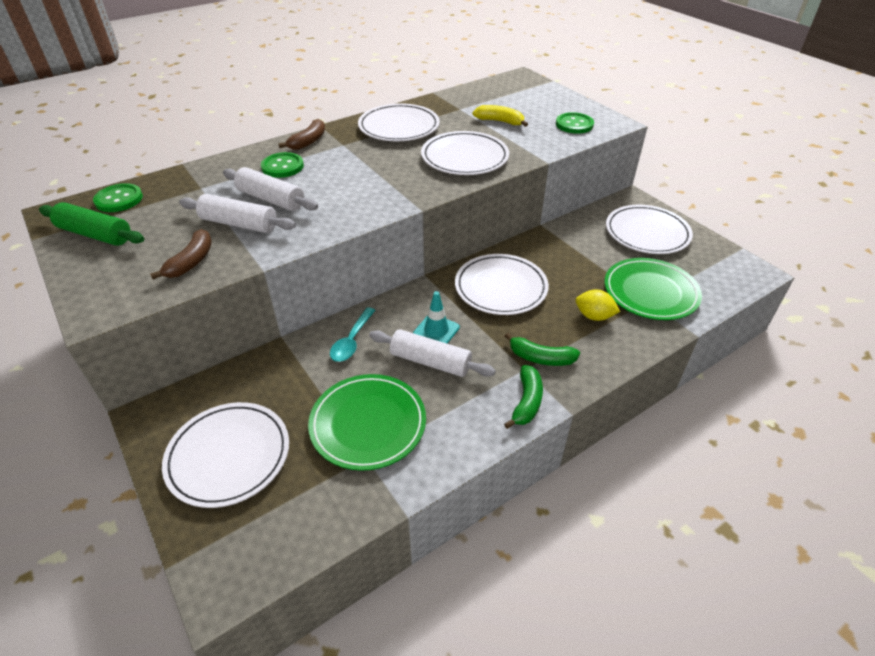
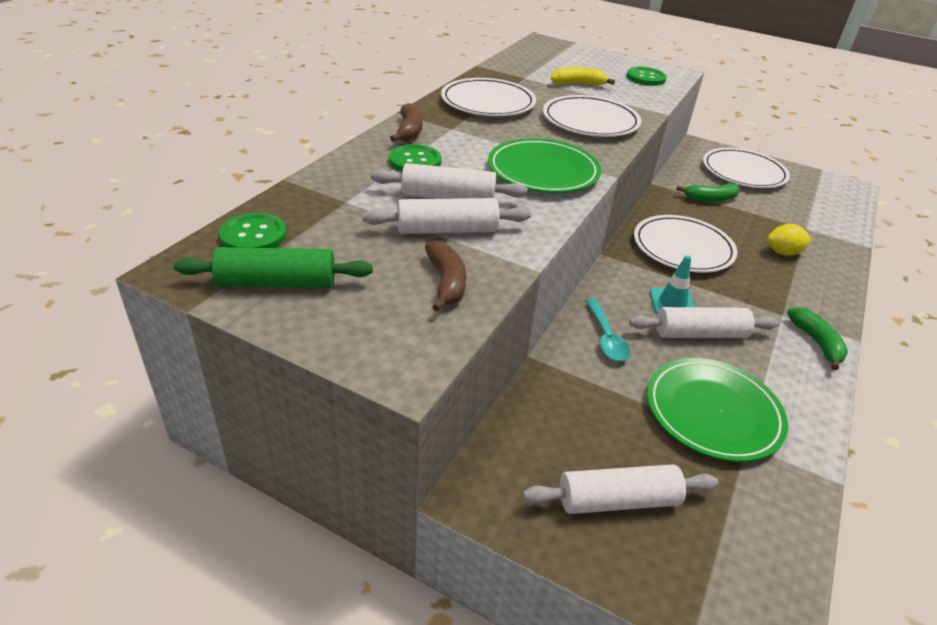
camera: 30 degrees left, 5 degrees down
white plate [162,402,289,508] -> white rolling pin [523,464,719,514]
green banana [505,333,580,366] -> green banana moved to [676,183,740,202]
green plate [604,258,702,320] -> green plate moved to [488,138,601,193]

